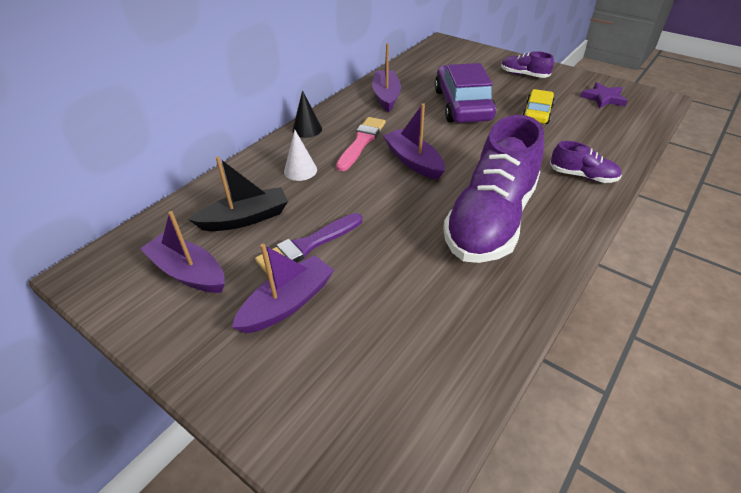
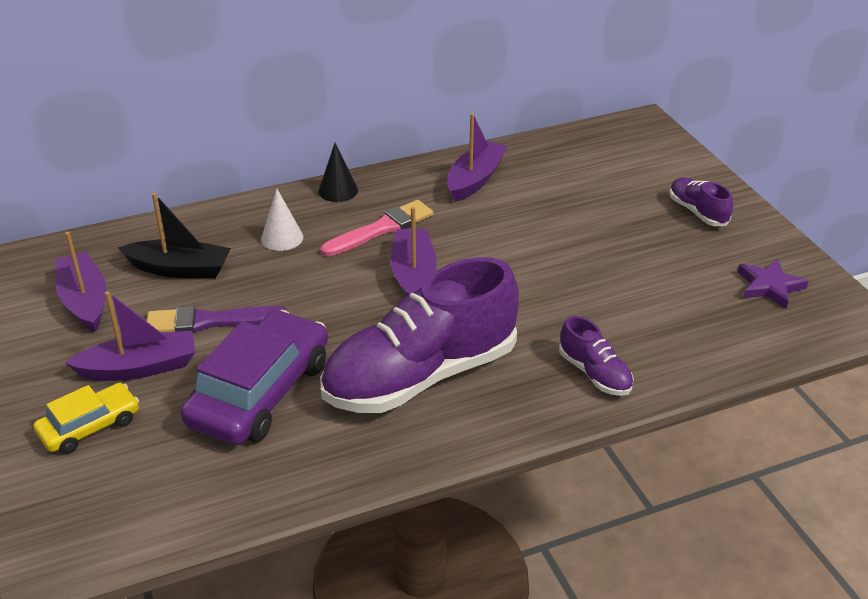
camera: 30 degrees right, 5 degrees down
purple car [435,63,496,123] -> purple car moved to [181,310,328,445]
yellow car [522,89,555,124] -> yellow car moved to [33,383,139,454]

